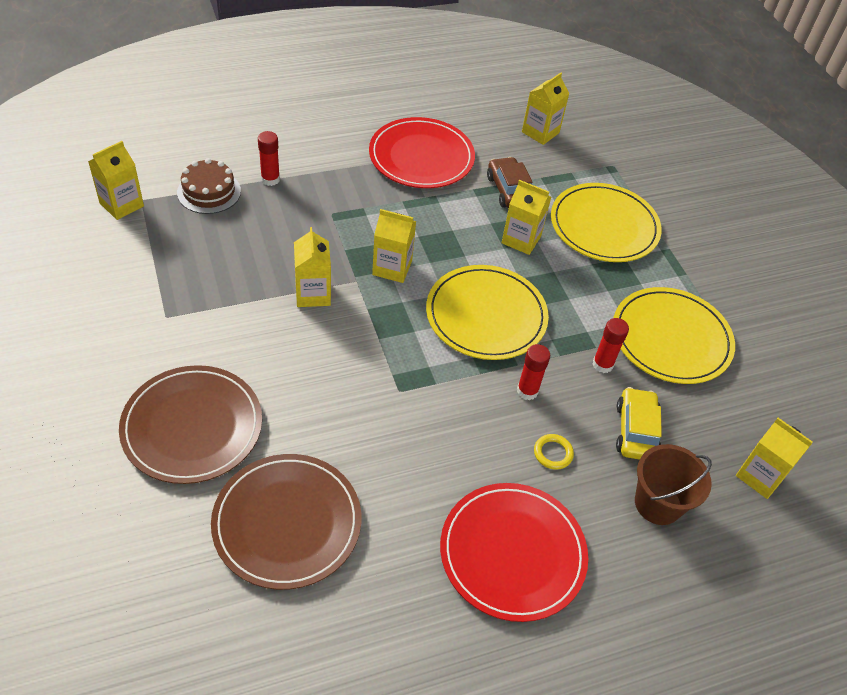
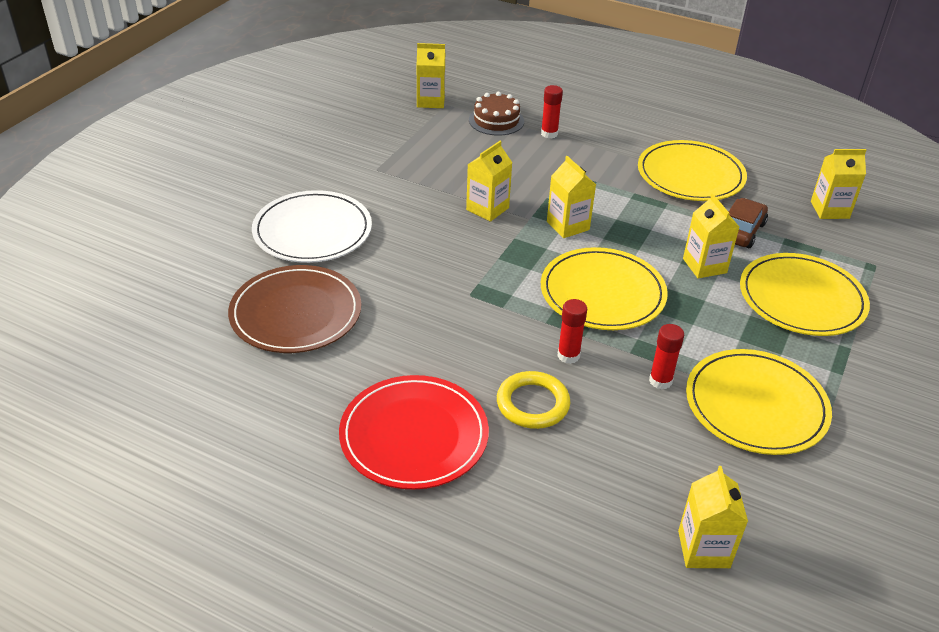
camera: 50 degrees right, 10 degrees down
brown plate [119,365,262,484] -> white plate [252,190,372,263]
red plate [369,117,475,188] -> yellow plate [638,140,747,201]
yellow ring [534,434,574,470] -> yellow ring [497,371,570,429], size x1.75
yellow car [616,387,662,460] -> none
brown bucket [635,444,712,525] -> none

